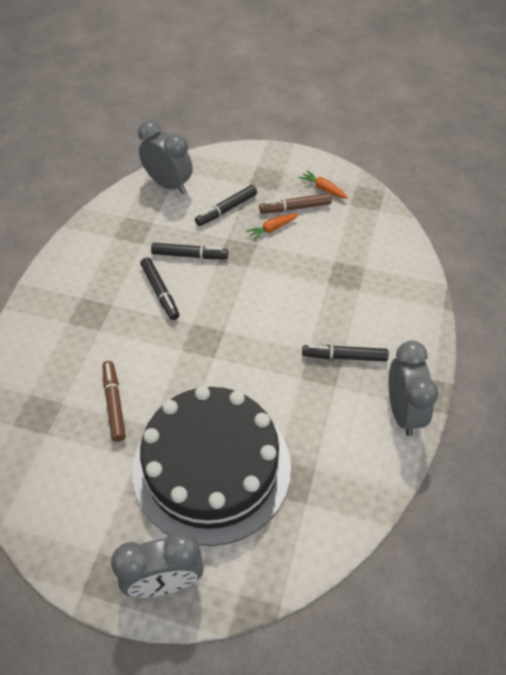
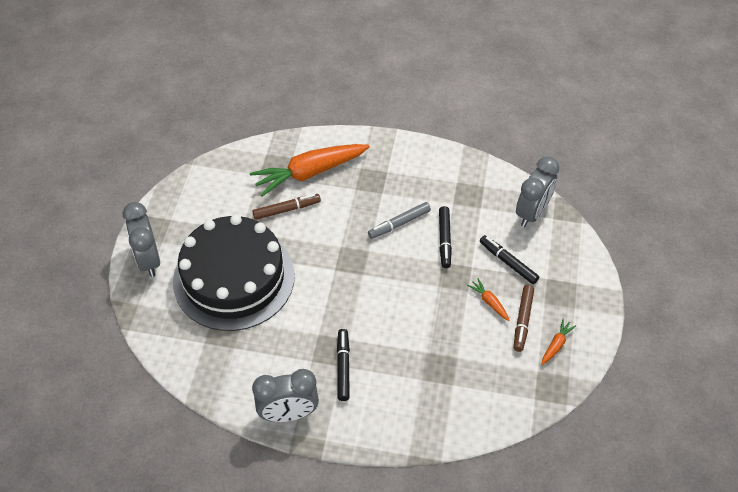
camera: 85 degrees right, 0 degrees up
black marker [140,257,179,320] -> grey marker [368,202,431,239]
brown marker [259,193,332,213] -> brown marker turned 150 degrees counterclockwise [514,285,534,352]
none -> orange carrot [250,144,370,197]

